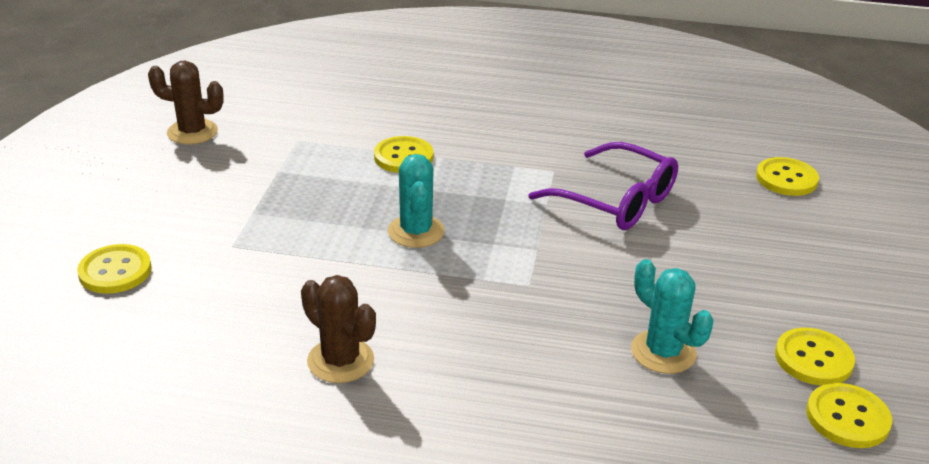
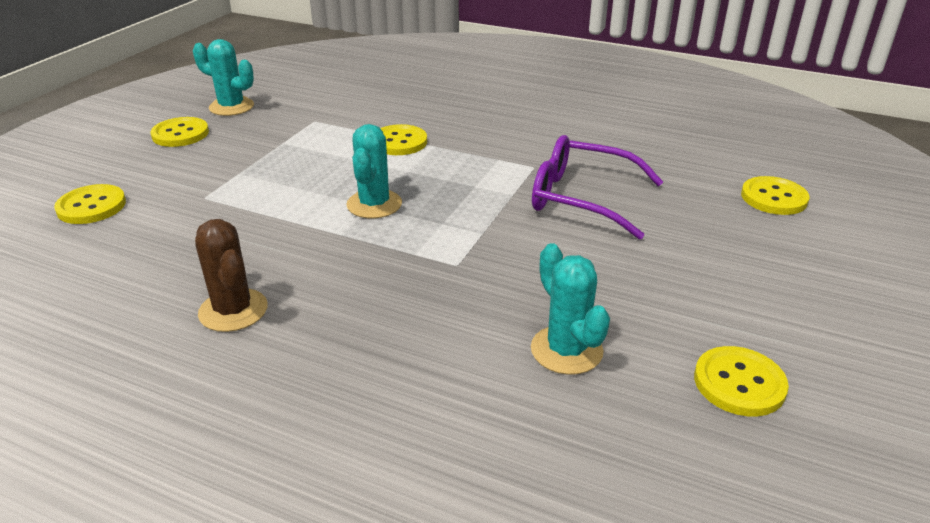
camera: 15 degrees right, 0 degrees up
brown cactus [148,61,224,145] -> turquoise cactus [193,39,254,116]
purple glasses [529,142,678,230] -> purple glasses turned 150 degrees clockwise [532,135,663,240]
yellow button [806,383,892,448] -> yellow button moved to [150,117,209,147]

